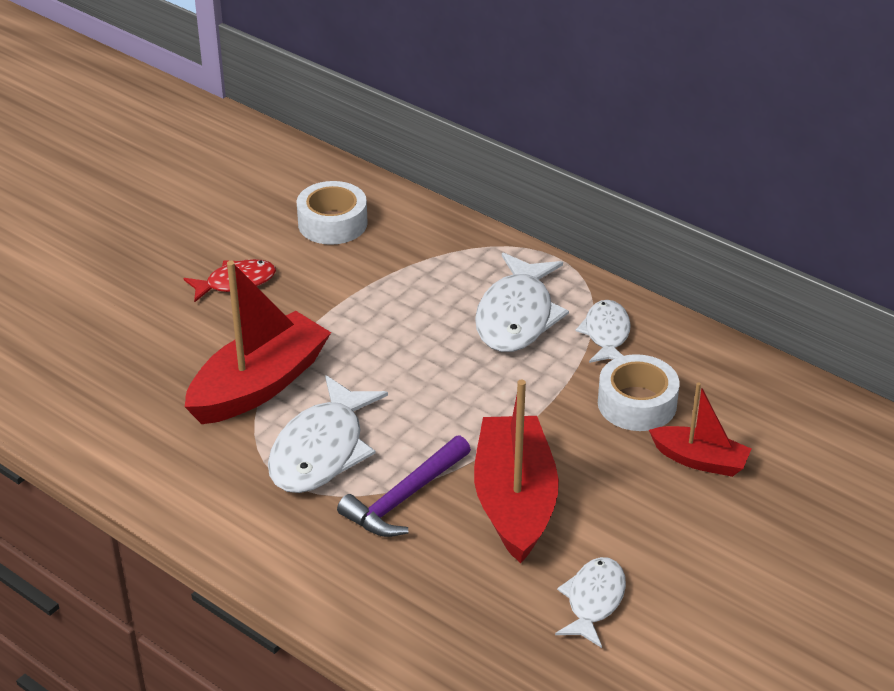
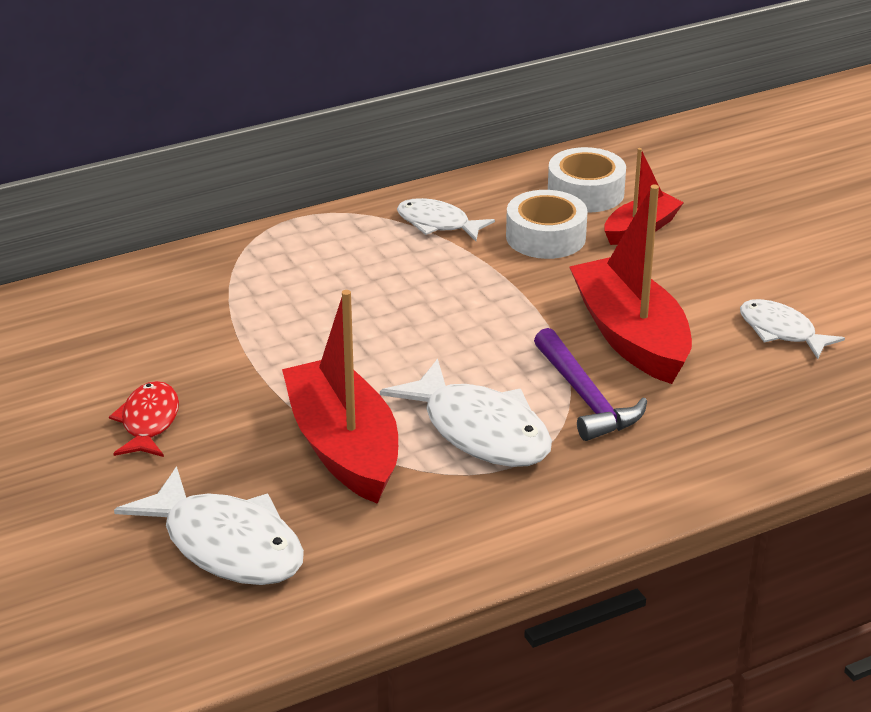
camera: 65 degrees left, 5 degrees down
white tape [296,181,368,245] -> white tape moved to [548,147,626,213]
red boat [474,380,559,563] -> red boat turned 45 degrees clockwise [569,185,692,384]
white fish [475,252,569,352] -> white fish moved to [114,467,304,585]

